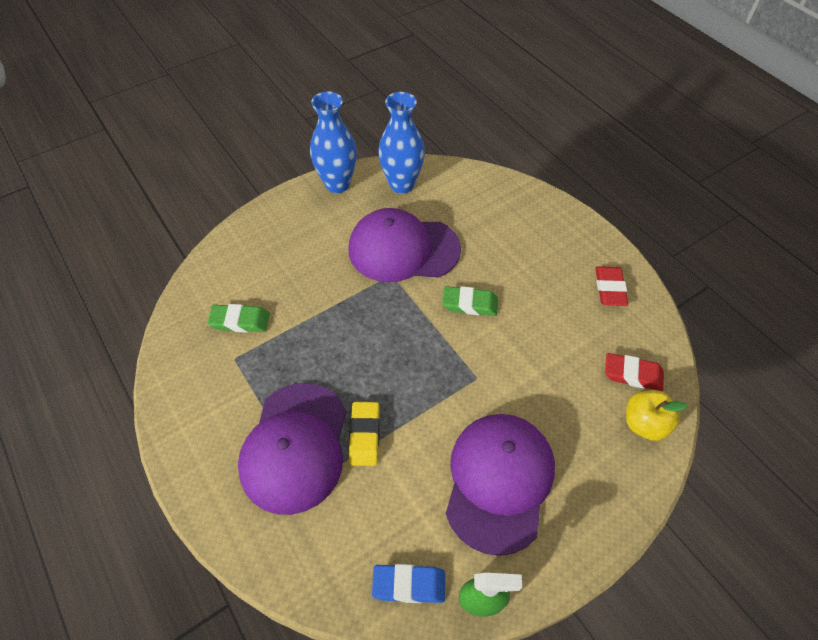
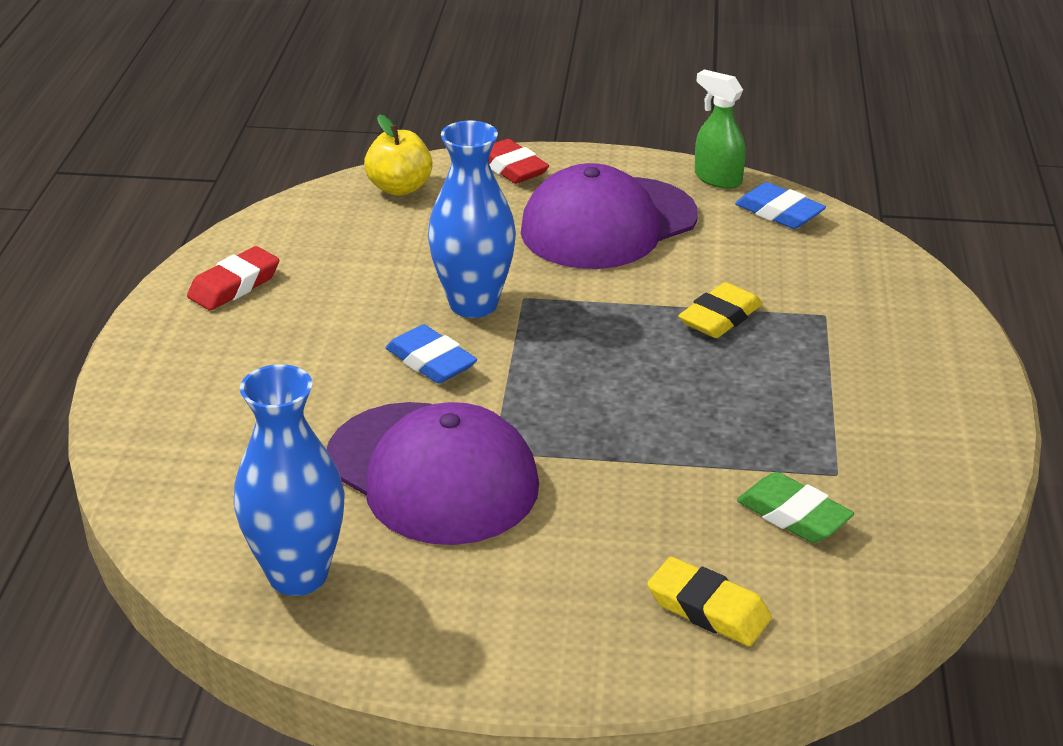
camera: 140 degrees left, 20 degrees down
purple cap [238,383,346,515] -> none
blue vase [310,92,357,193] -> blue vase moved to [428,121,516,318]
green eraser [442,286,498,316] -> blue eraser [386,325,477,384]
red eraser [605,353,664,391] -> red eraser moved to [489,139,549,184]
none -> yellow eraser [647,557,772,646]

